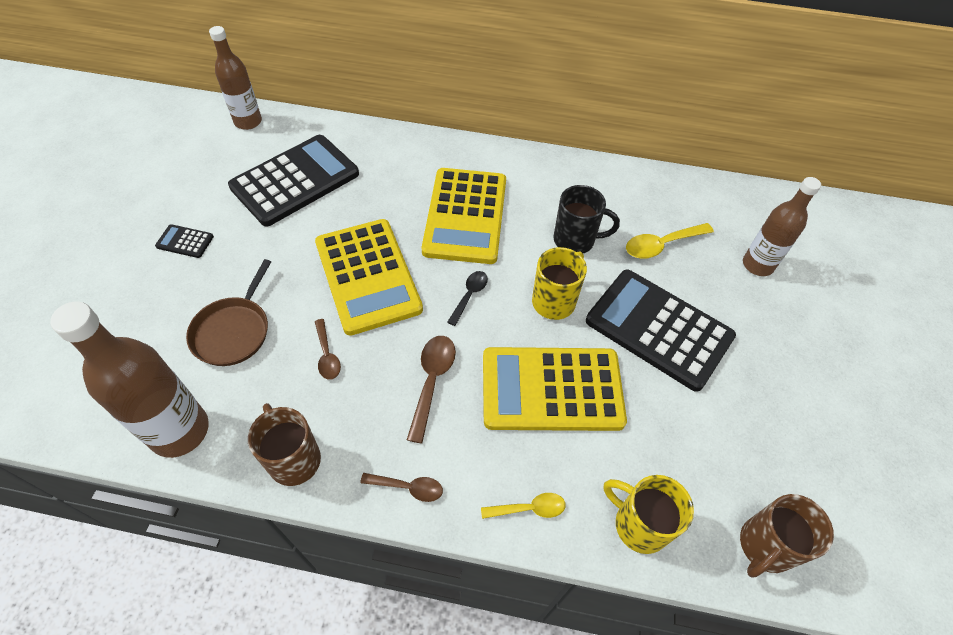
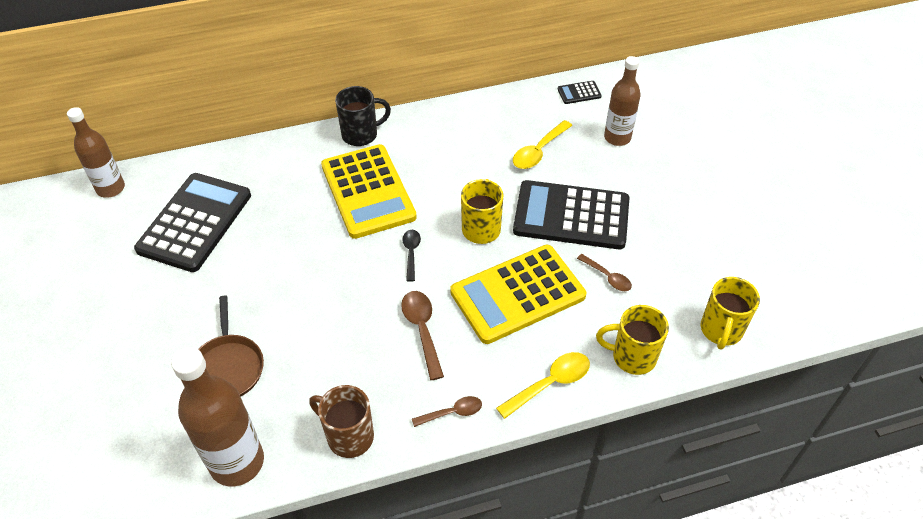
camera: 25 degrees left, 5 degrees down
black calculator [155,224,214,258] -> black calculator moved to [558,81,602,104]
yellow calculator [315,219,423,336] -> none
brown spoon [315,319,341,380] -> brown spoon moved to [577,254,632,291]
yellow spoon [481,493,566,519] -> yellow spoon [496,352,590,419], size x1.54
black mug [554,185,620,253] -> black mug moved to [335,86,391,146]
brown mug [740,494,834,578] -> yellow mug [701,277,760,350]

